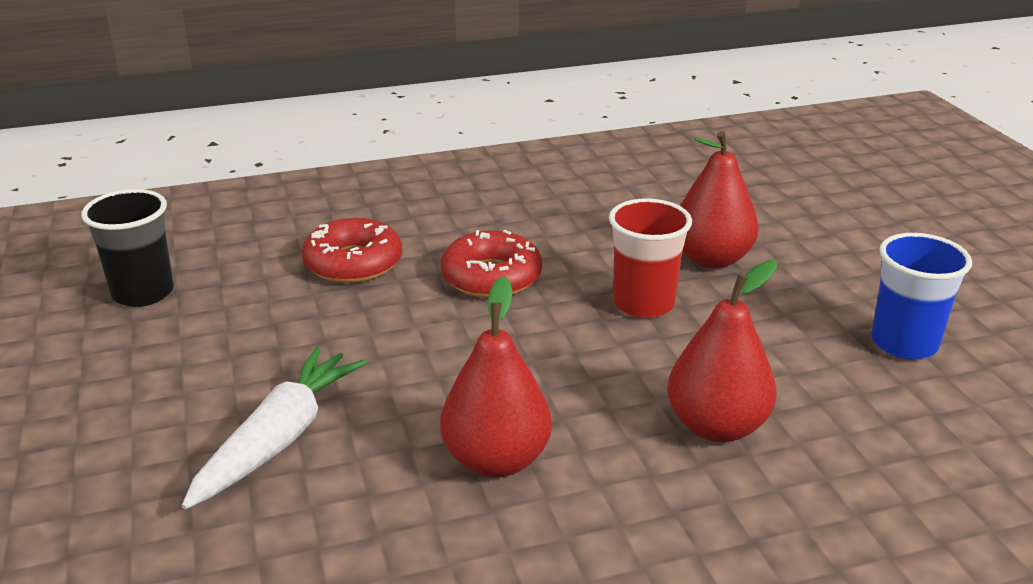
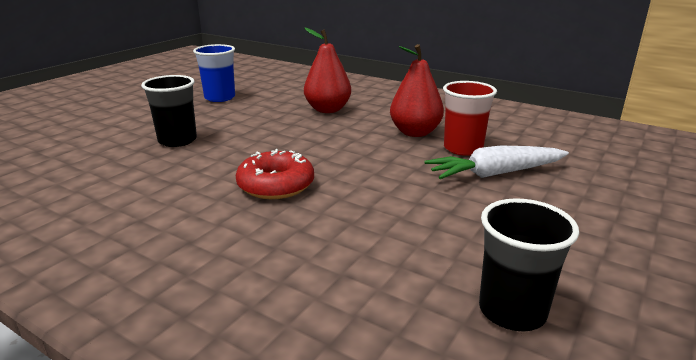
camera: 130 degrees left, 5 degrees down
red donut [302,218,402,283] -> none
red cup [609,198,692,318] -> red cup moved to [443,81,497,156]
red pear [680,131,759,269] -> black cup [141,75,197,147]

